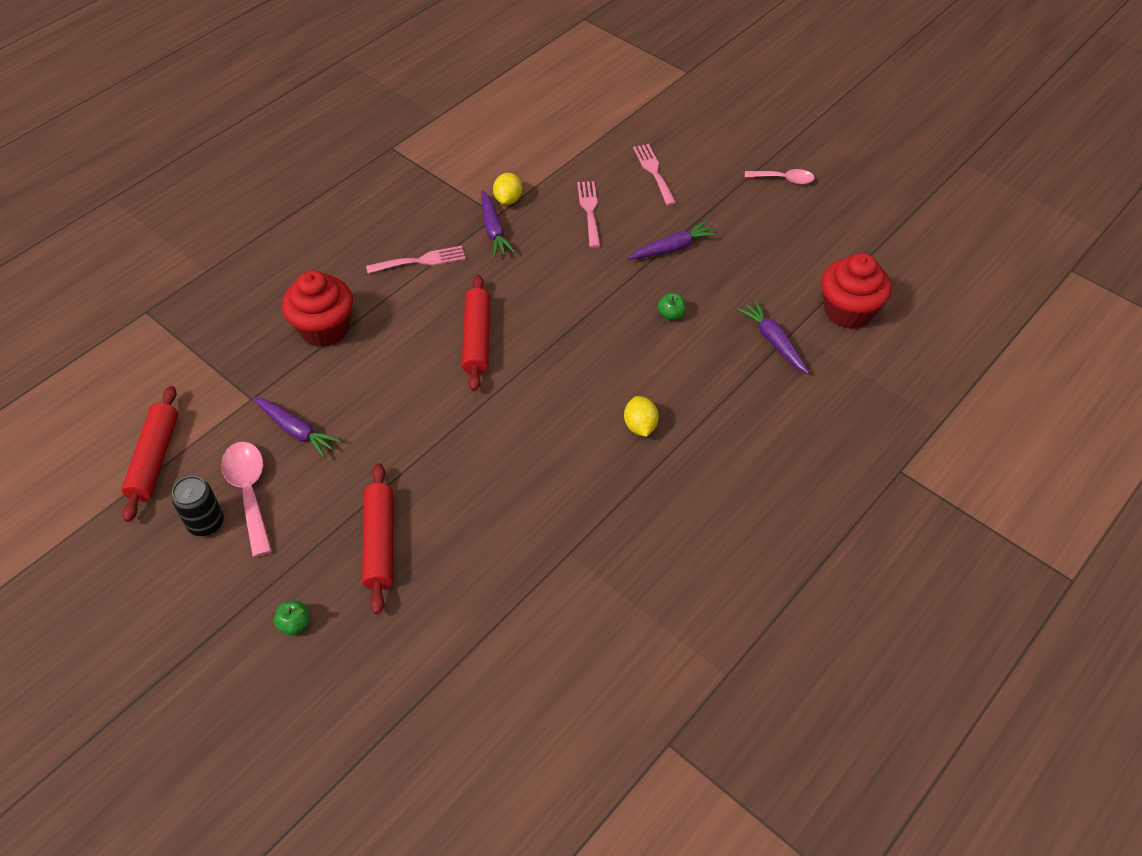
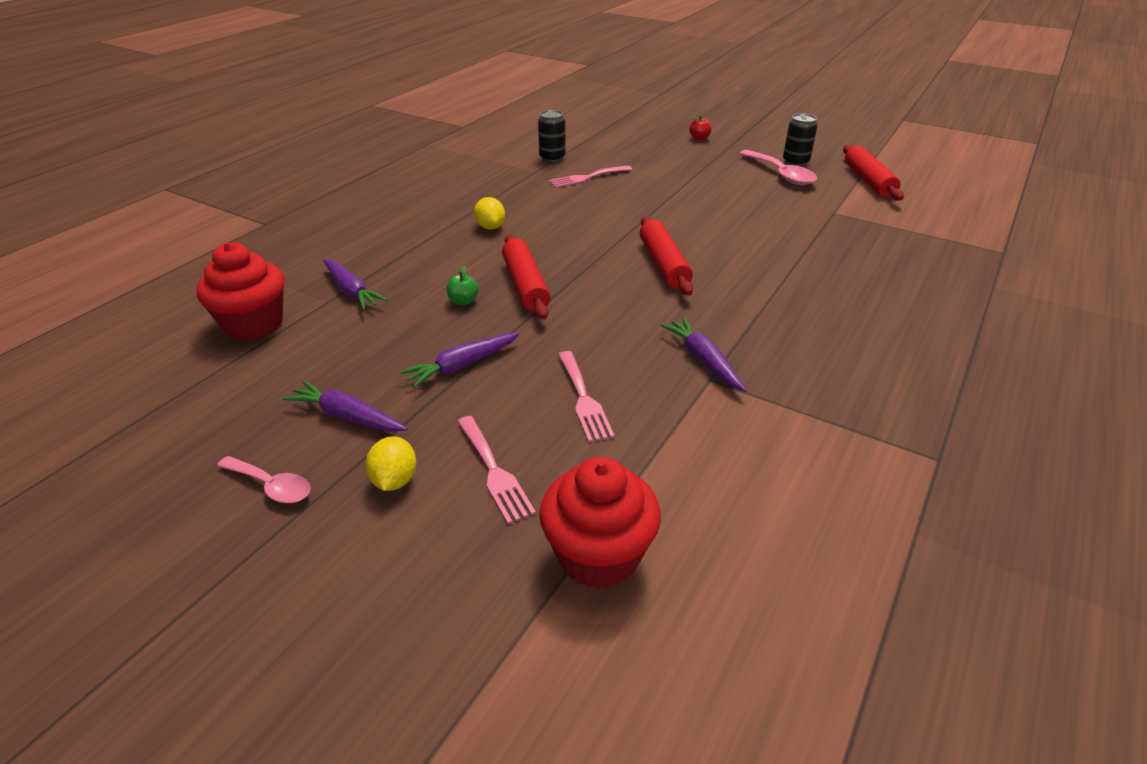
camera: 170 degrees right, 15 degrees down
purple carrot [252,397,341,458] -> purple carrot moved to [283,381,407,432]
green apple [274,601,310,635] -> red apple [689,116,711,140]
red cupcake [282,270,353,347] -> red cupcake moved to [539,457,661,589]
red rolling pin [362,463,393,614] -> red rolling pin moved to [502,235,550,320]
pink fork [366,246,466,274] -> pink fork moved to [549,165,632,188]
yellow lemon [493,173,522,205] -> yellow lemon moved to [366,436,416,491]
pink spoon [745,169,815,184] -> pink spoon turned 150 degrees counterclockwise [217,456,310,503]
none -> black can [538,110,566,162]

